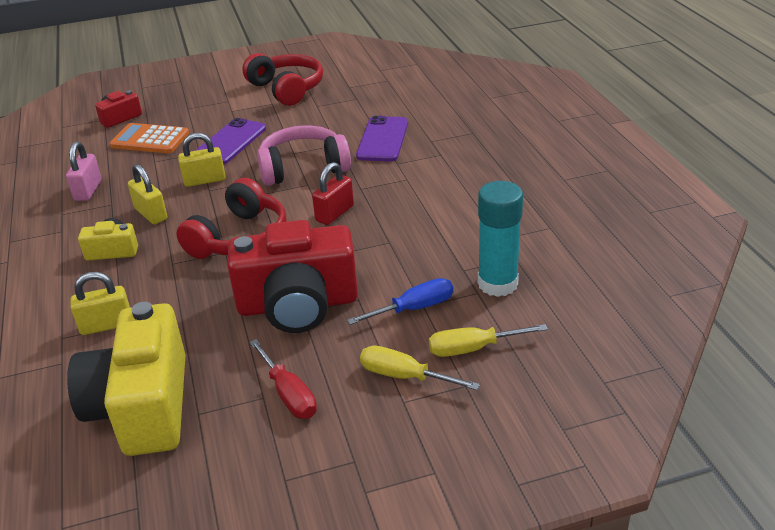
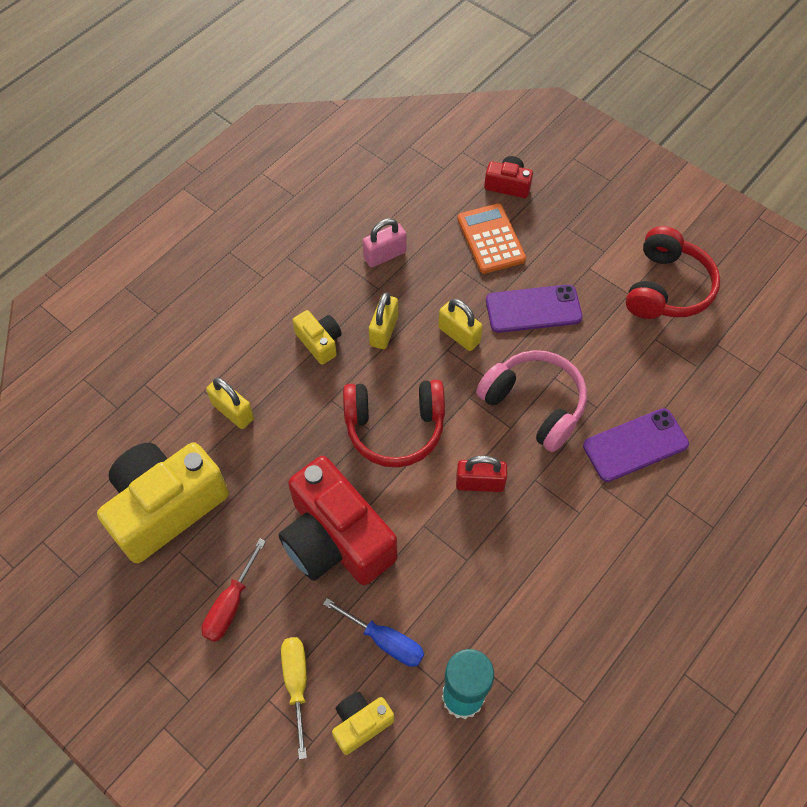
camera: 55 degrees right, 25 degrees up
yellow screwdriver [429,324,548,357] -> yellow camera [332,692,394,755]

